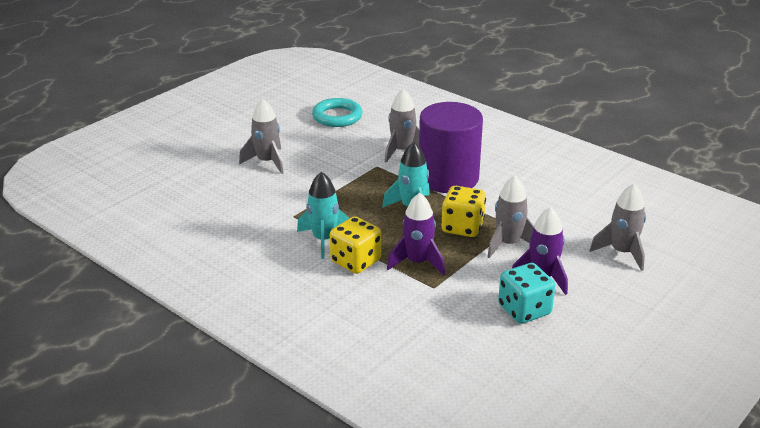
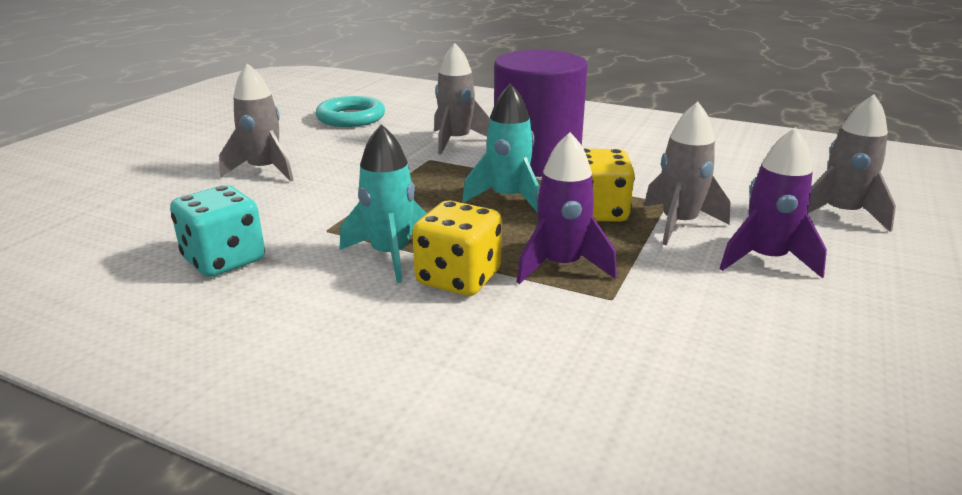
camera: 15 degrees left, 5 degrees down
turquoise dice [498,263,555,324] -> turquoise dice moved to [170,185,265,277]

